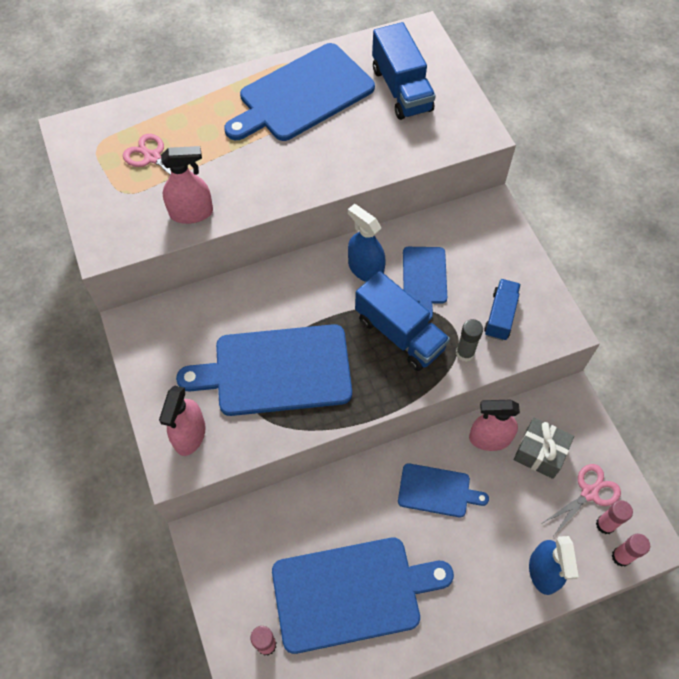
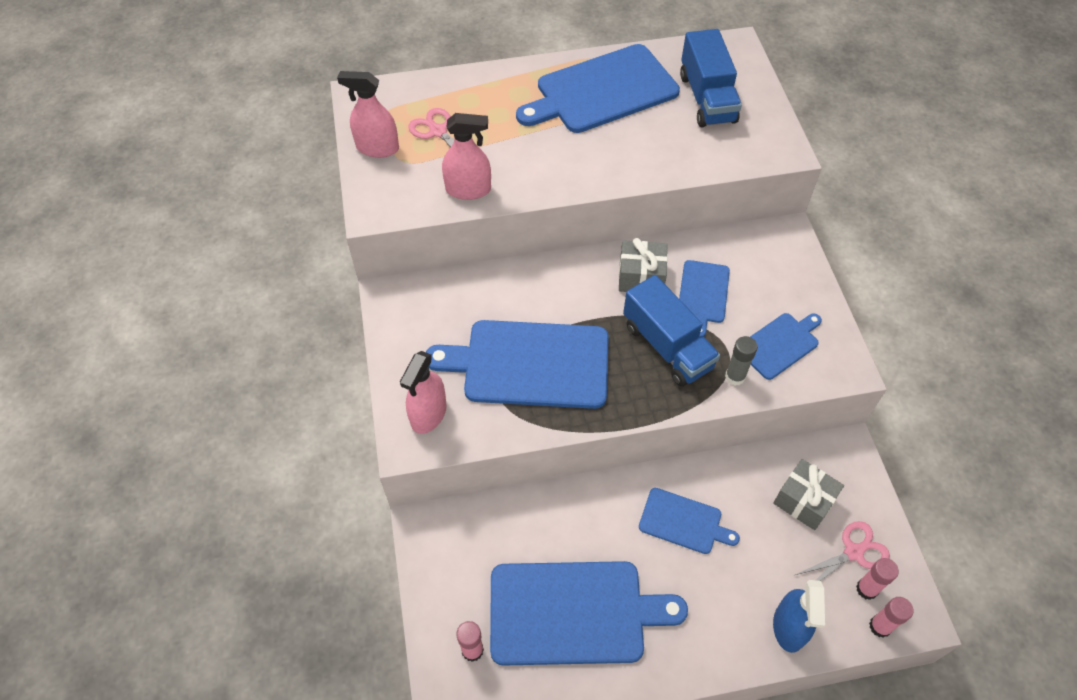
camera: 10 degrees right, 5 degrees down
blue spray bottle [348,204,386,282] -> grey gift [619,238,668,292]
pink spray bottle [469,400,520,451] -> pink spray bottle moved to [337,71,399,158]
blue truck [484,279,521,341] -> blue cutting board [750,313,822,380]

